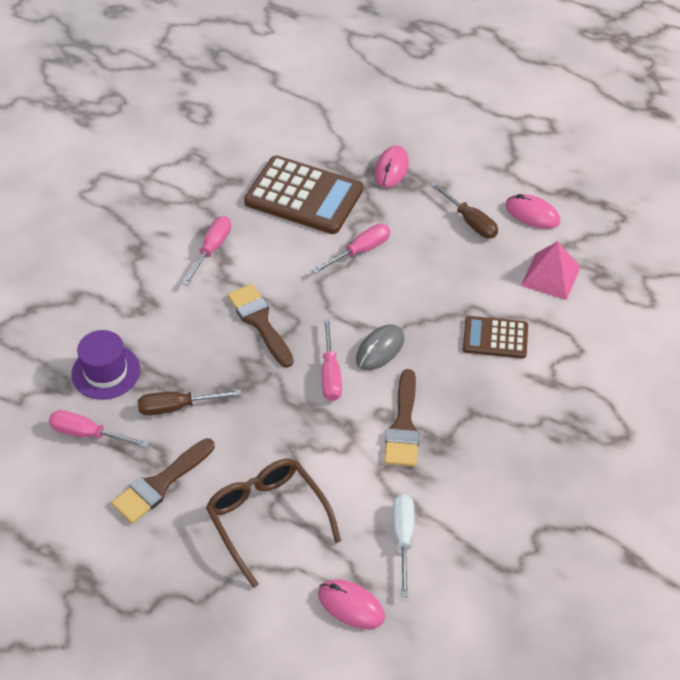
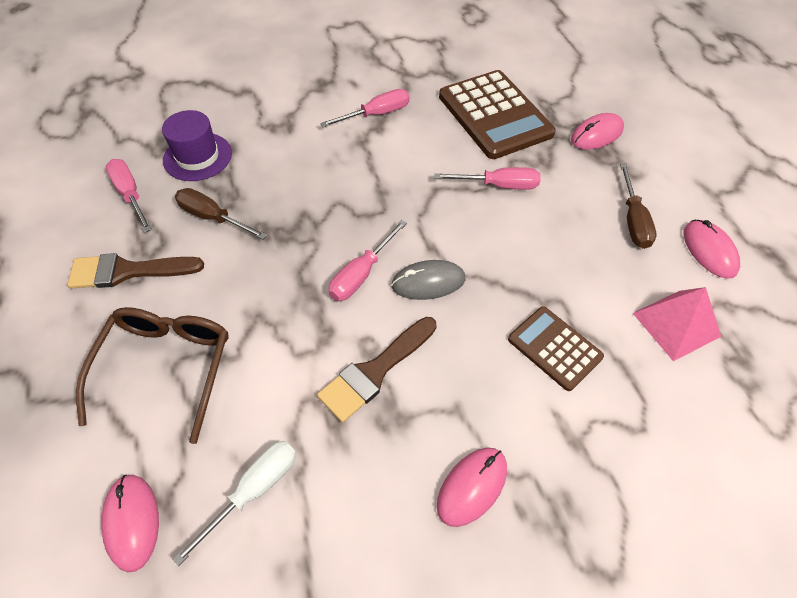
camera: 40 degrees right, 5 degrees up
brown brush [227,284,294,368] -> none
none -> pink mouse [437,448,507,527]

